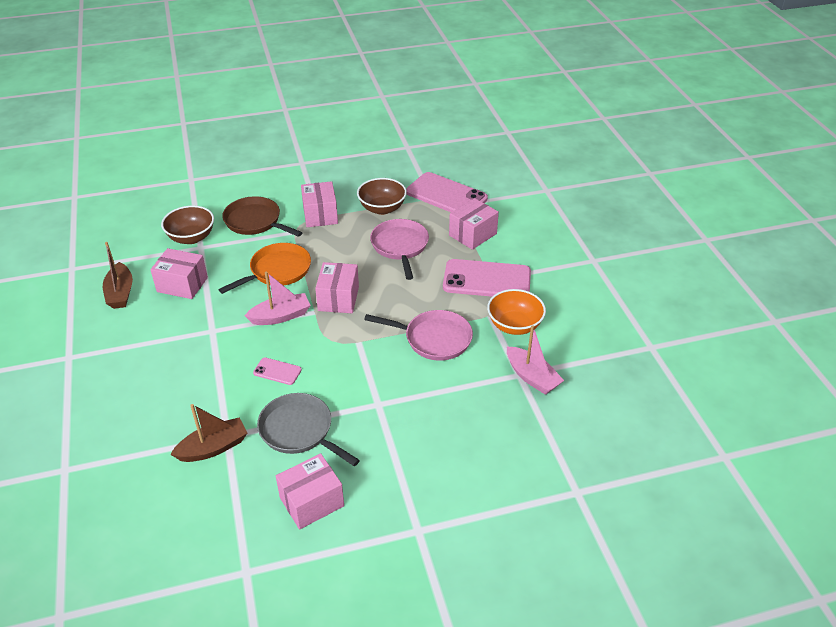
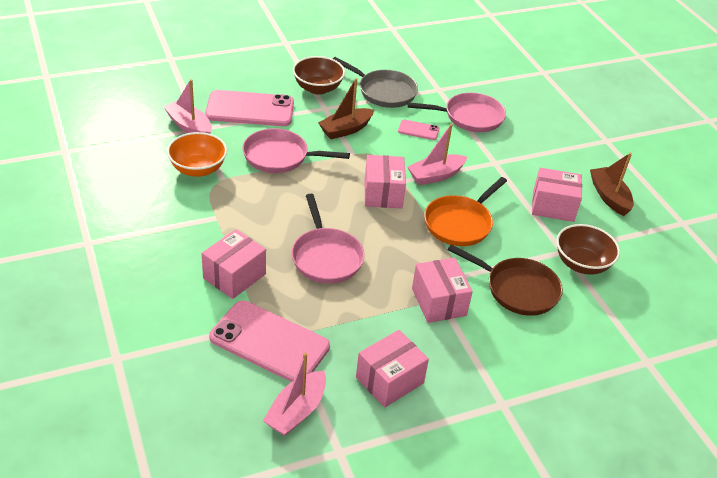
camera: 170 degrees right, 0 degrees up
brown boat [170,404,247,462] -> brown boat moved to [318,78,374,139]
pink box [276,453,344,529] -> pink box moved to [356,330,429,408]
brown bowl [357,178,407,215] -> brown bowl moved to [293,56,345,95]
pink phone [443,259,531,297] -> pink phone moved to [205,90,294,126]
none -> pink boat [263,353,326,436]
none -> pink pan [407,93,506,132]

